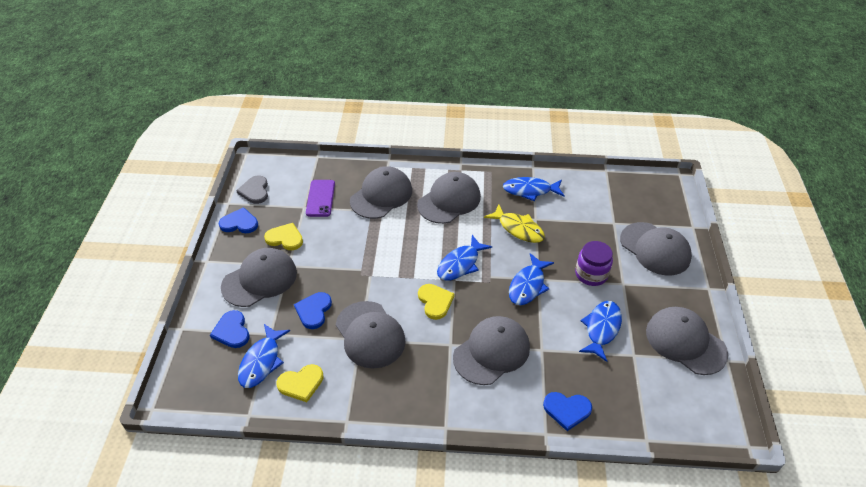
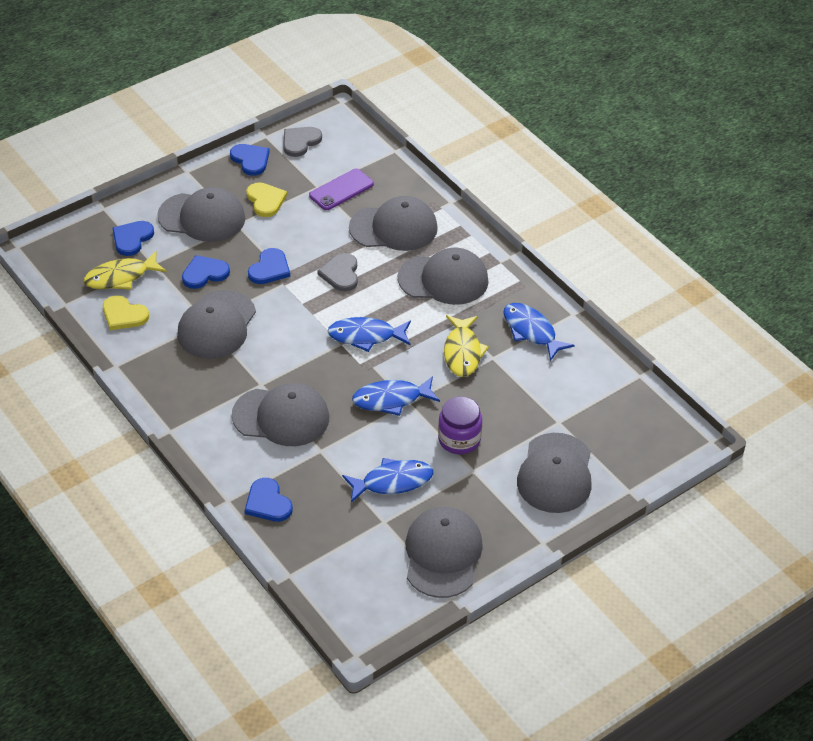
camera: 50 degrees right, 0 degrees up
blue fish [238,324,290,388] -> yellow fish [84,251,167,290]
yellow heart [418,284,455,320] -> none
none -> blue heart [248,248,290,284]
none -> grey heart [317,253,358,292]

